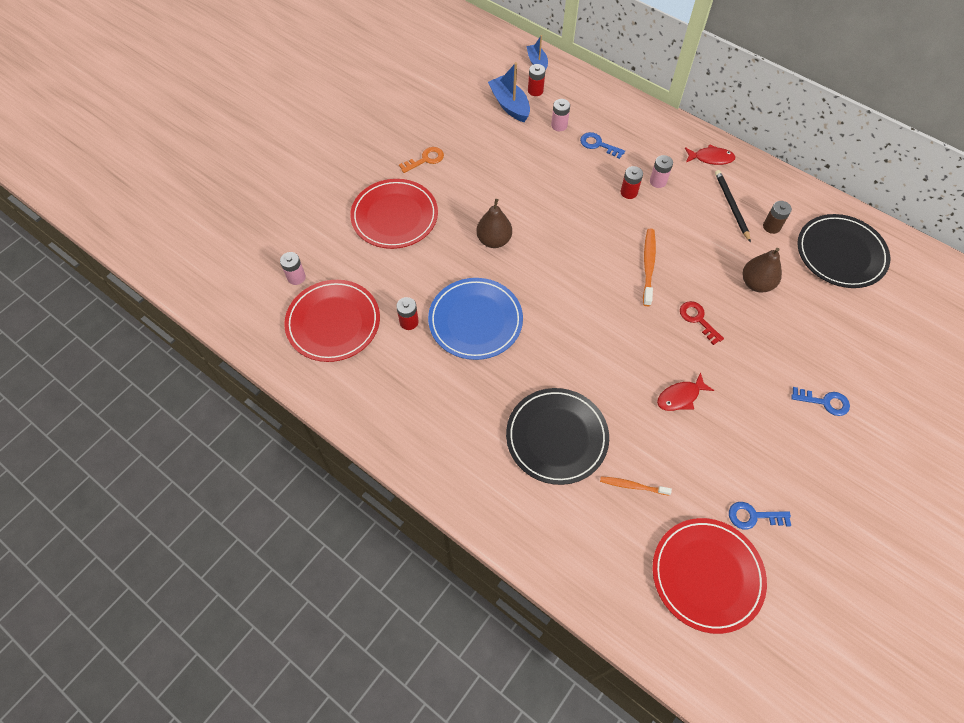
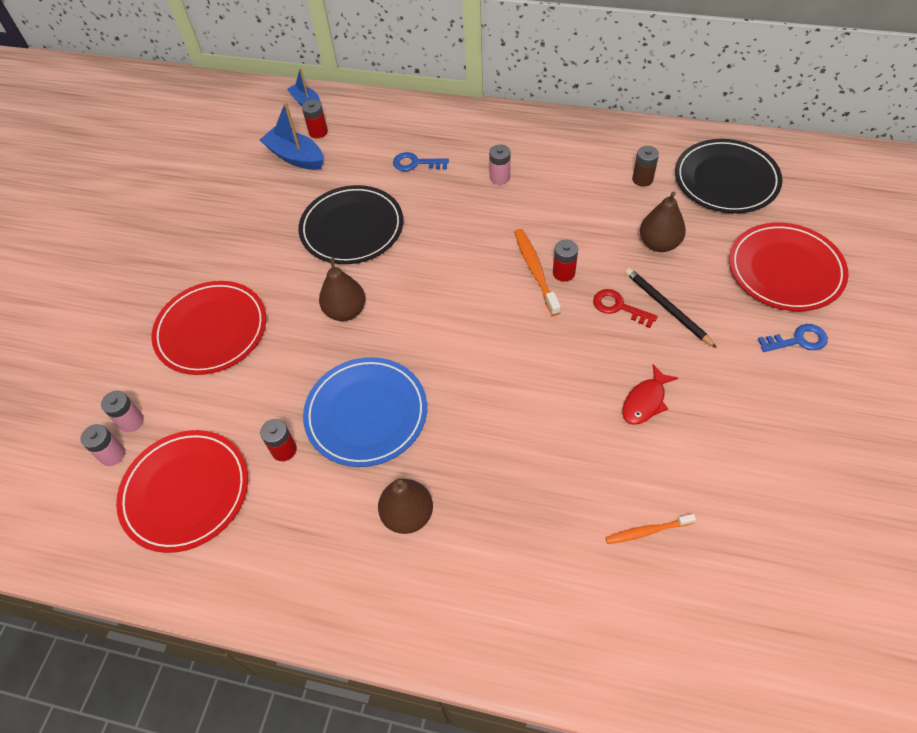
camera: 20 degrees left, 5 degrees down
orange key [399,147,444,173] -> none
black plate [506,388,609,485] -> black plate moved to [298,185,403,264]
pink battery [551,99,570,131] -> pink battery moved to [101,391,144,432]
red battery [621,166,643,199] -> red battery moved to [553,240,578,282]
red plate [652,518,767,634] -> red plate moved to [729,223,849,311]
red fish [685,144,736,165] -> none
black pencil [715,170,751,242] -> black pencil moved to [625,268,717,348]
blue key [729,502,791,530] -> none
none -> brown pear [378,479,433,534]

